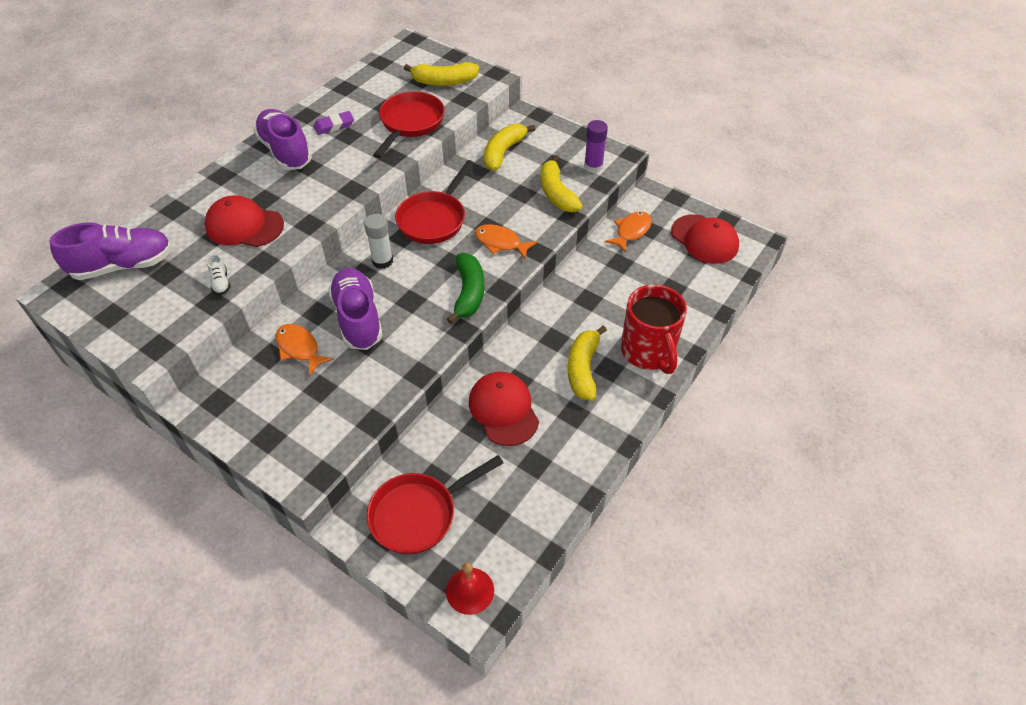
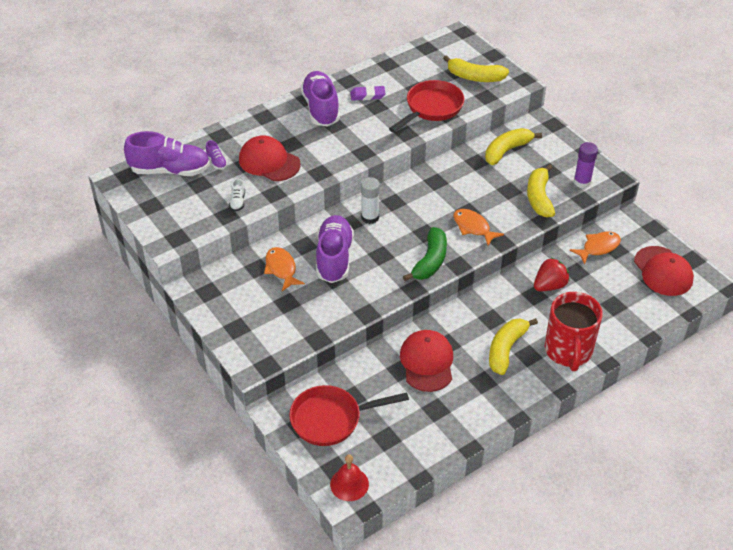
camera: 20 degrees right, 5 degrees down
red pan [395,160,475,244] -> none
none -> purple shoe [206,140,227,170]
none -> red strawberry [534,258,570,291]

